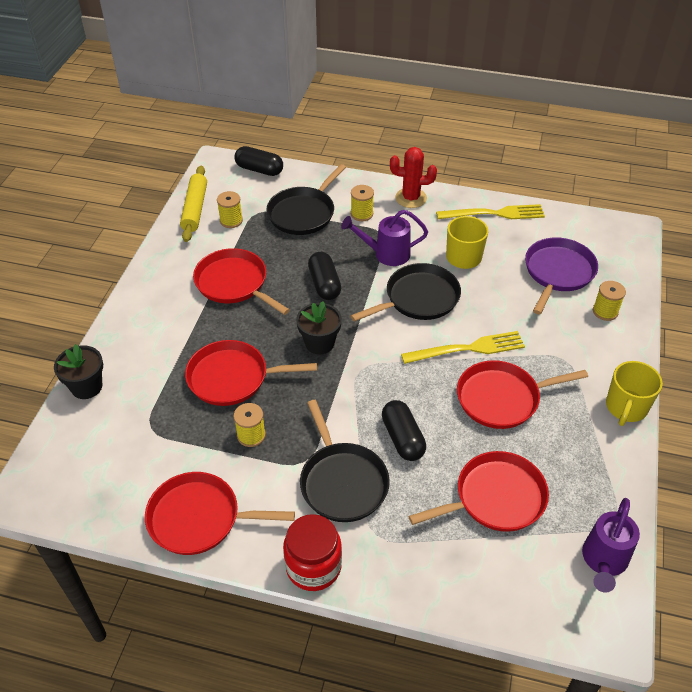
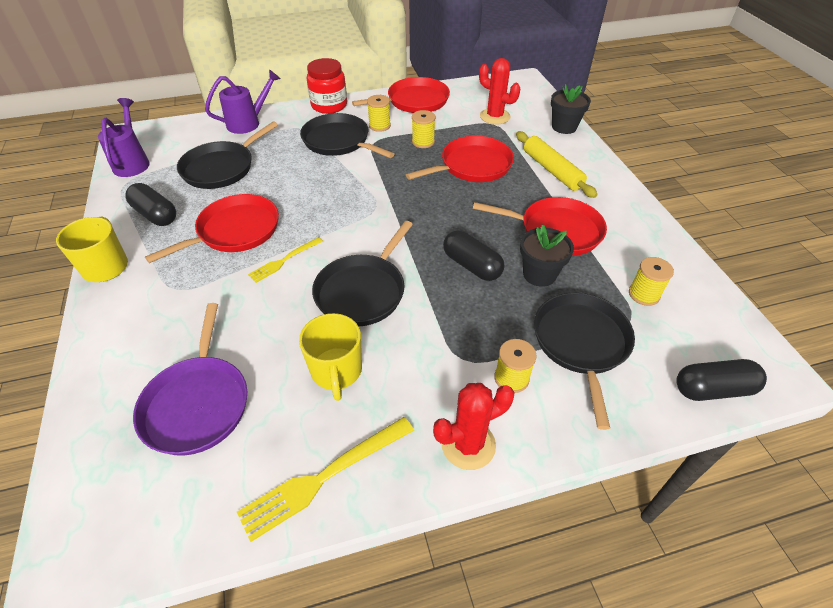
camera: 150 degrees right, 0 degrees up
yellow rolling pin [180,166,207,242] -> yellow rolling pin moved to [516,131,597,198]
black flower pot [296,301,342,355] -> black flower pot moved to [520,225,574,287]
purple watering can [341,210,428,266] -> purple watering can moved to [205,69,281,134]
black capsule [382,400,426,461] -> black capsule moved to [126,183,176,226]
yellow fork [401,331,525,364] -> yellow fork [248,237,323,283], size x0.60
red pan [408,451,549,532] -> black pan [177,121,278,189]
yellow spool [593,281,626,321] -> yellow spool moved to [367,95,391,132]
none -> red cactus [479,58,520,124]

